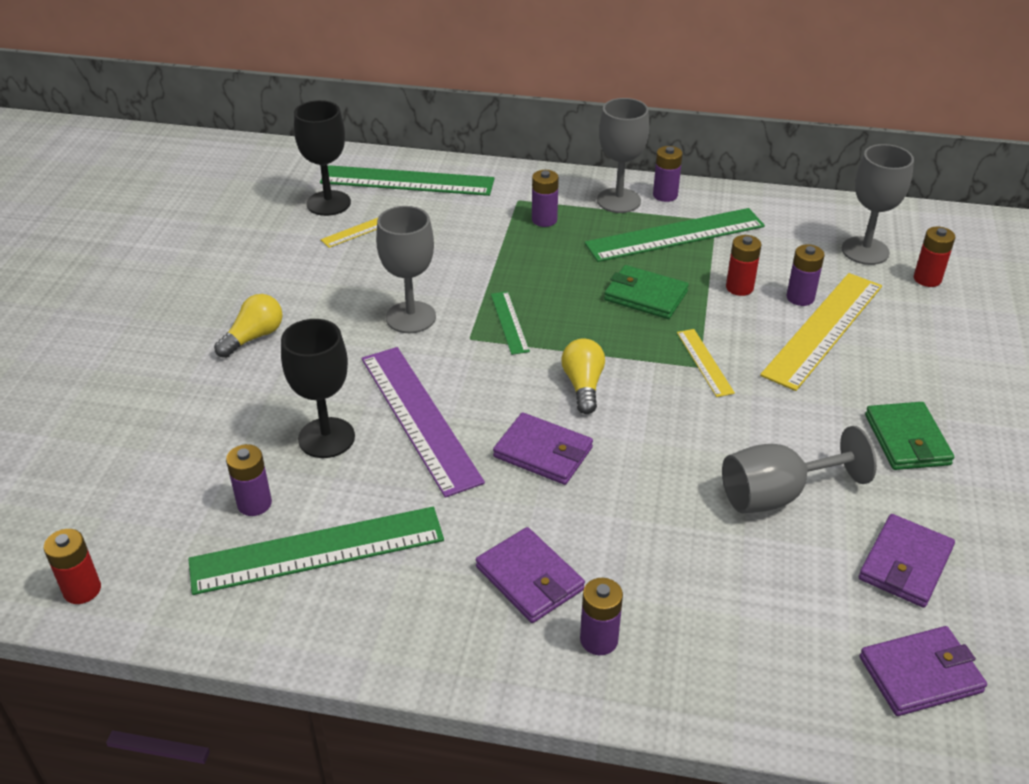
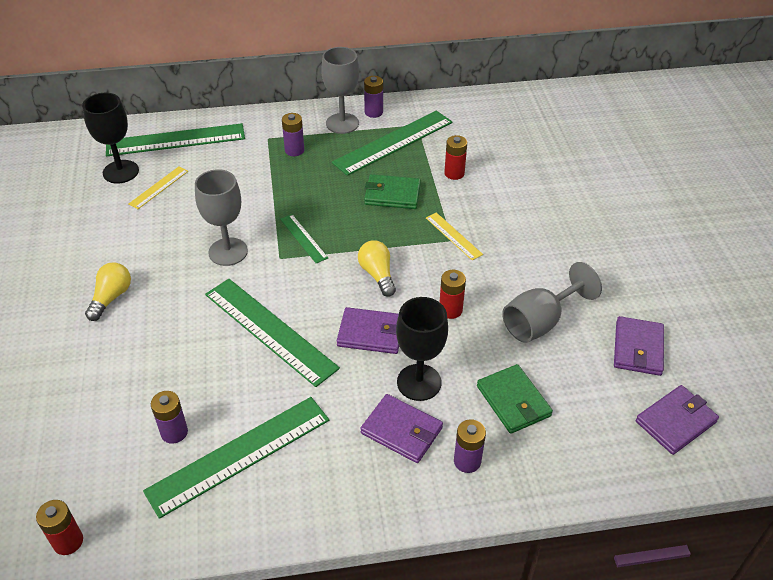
camera: 20 degrees left, 5 degrees up
black goblet [281,319,355,458] -> black goblet moved to [396,297,448,401]
purple ruler [362,347,485,498] -> green ruler [205,279,340,387]
yellow ruler [760,273,882,391] -> none
purple battery [787,244,825,306] -> none
grey goblet [842,144,914,265] -> none
green wallet [865,402,954,470] -> green wallet moved to [477,364,553,434]
red battery [914,227,955,287] -> red battery moved to [440,270,466,319]

